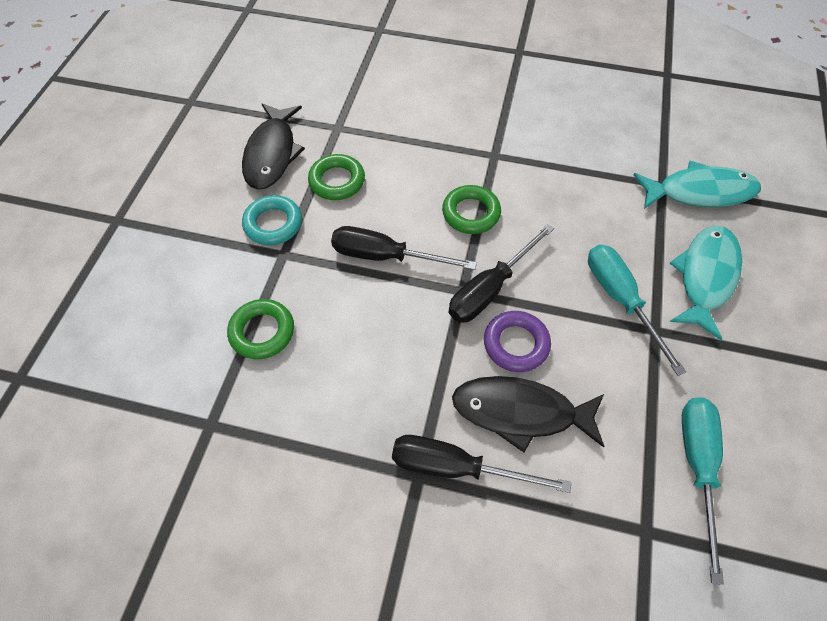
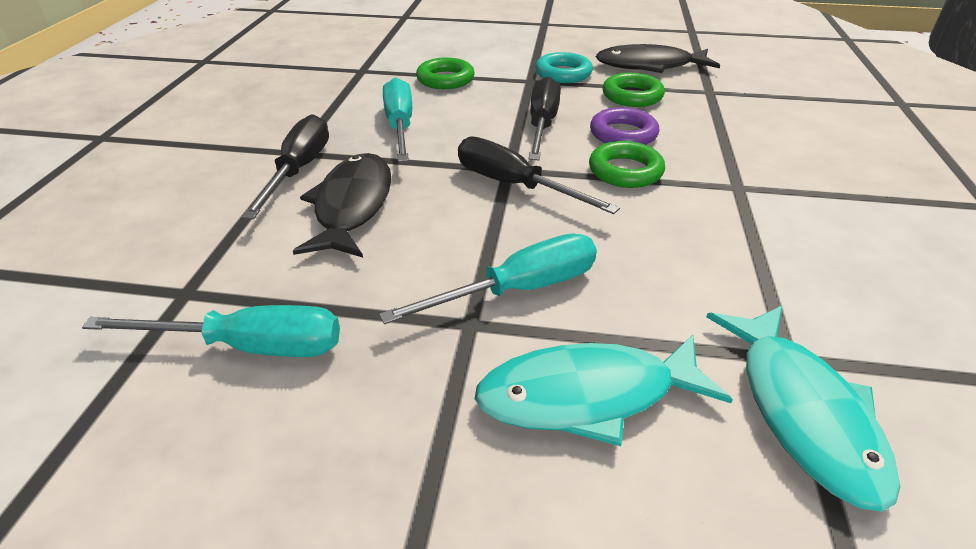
camera: 85 degrees right, 20 degrees down
purple ring [484,311,551,372] -> purple ring moved to [590,107,660,145]
turquoise fish [670,226,742,340] -> turquoise fish turned 150 degrees clockwise [475,335,733,446]
none -> turquoise screwdriver [383,77,412,162]

